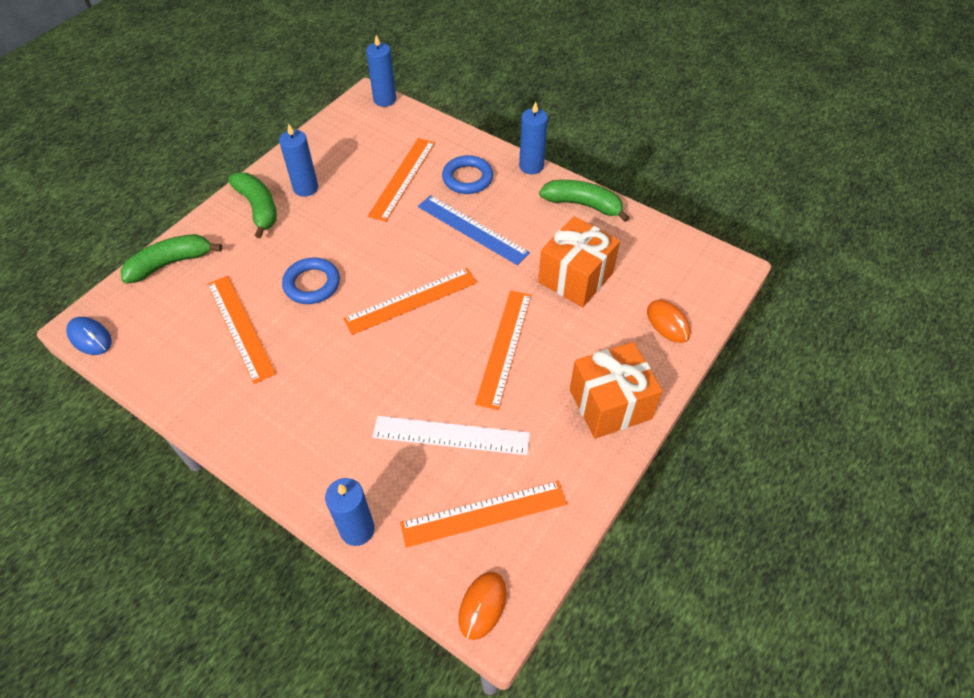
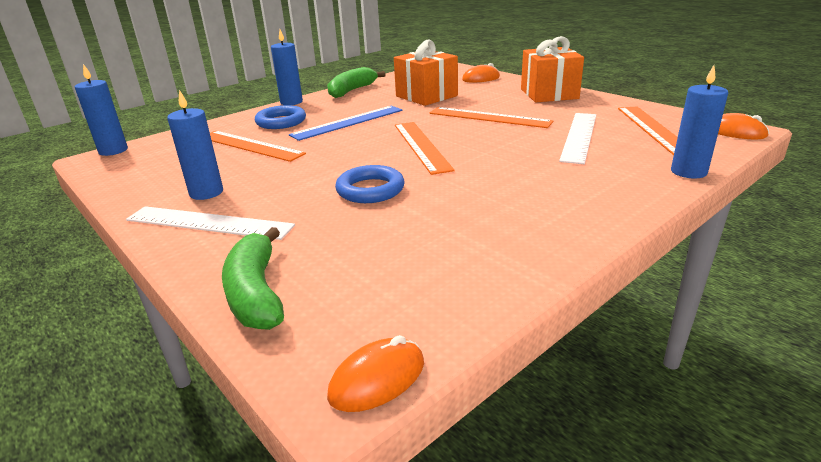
camera: 75 degrees left, 25 degrees down
blue mouse [66,317,112,355] -> orange mouse [327,335,424,412]
orange ruler [207,276,276,384] -> none
green banana [228,173,277,238] -> white ruler [126,206,295,240]

